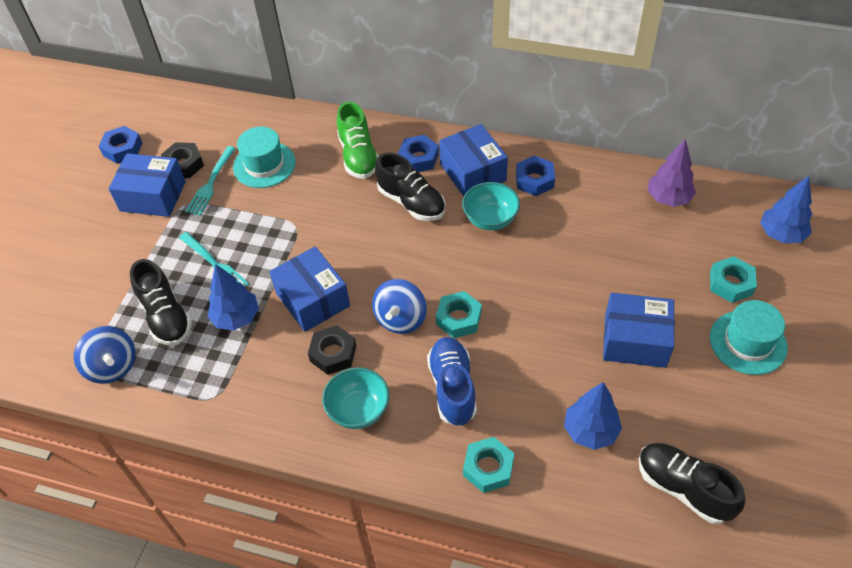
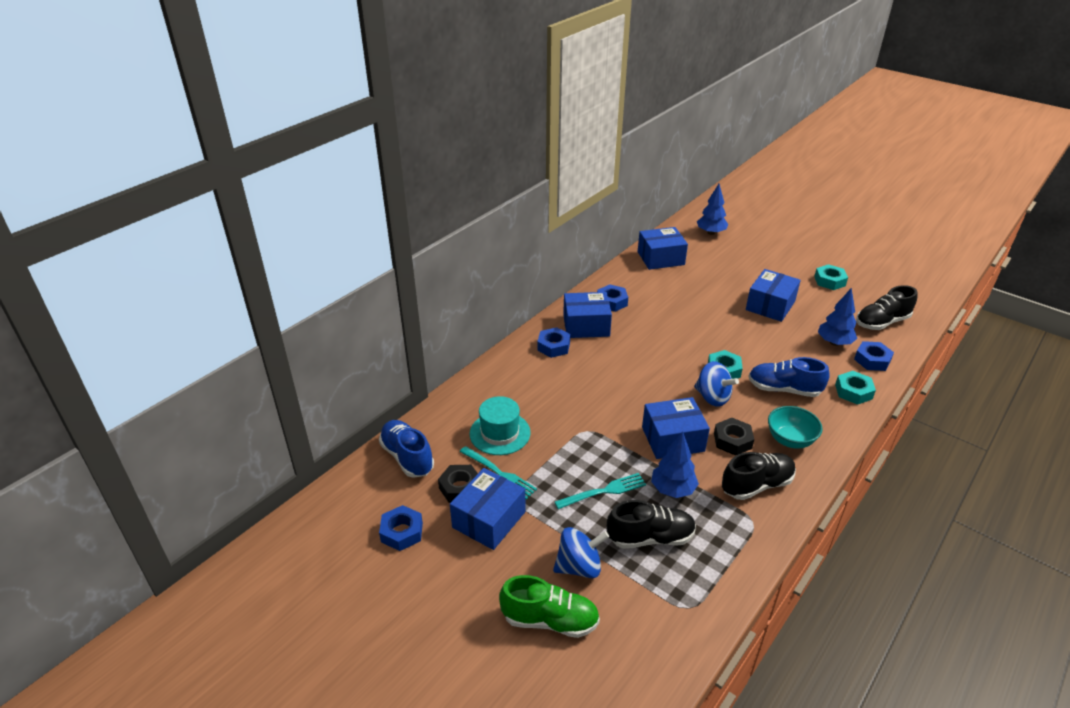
camera: 70 degrees left, 15 degrees down
blue spinning top [74,326,136,384] -> blue spinning top moved to [553,527,609,578]
green shoe [337,101,378,179] -> green shoe moved to [499,575,600,638]
black shoe [375,153,445,221] -> black shoe moved to [722,452,796,500]
turquoise bowl [462,182,520,230] -> none
purple tree [648,139,696,207] -> blue box [638,227,688,270]
turquoise nut [710,256,757,303] -> turquoise nut moved to [814,264,848,290]
turquoise hat [710,300,788,375] -> none
none -> blue shoe [379,420,434,478]
none -> blue nut [854,341,894,371]

